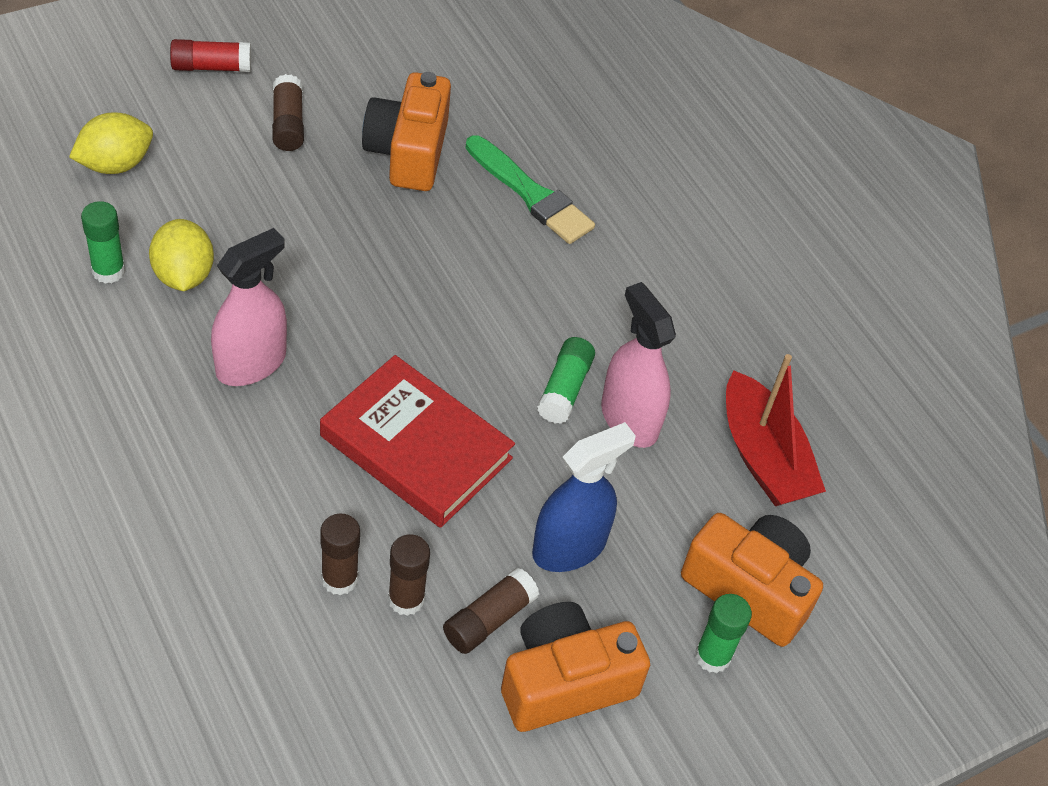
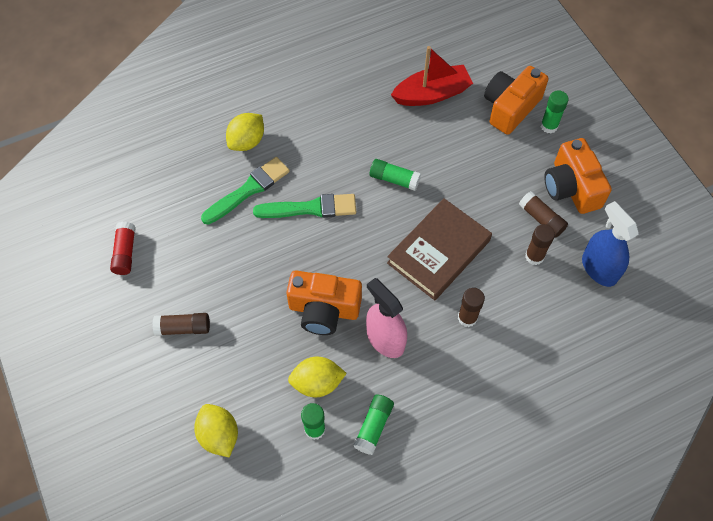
camera: 80 degrees left, 10 degrees up
red glue stick [170,39,251,72] -> red glue stick moved to [110,222,136,275]
red book [320,355,515,528] -> brown book [387,198,492,300]
brown glue stick [320,513,360,595] -> brown glue stick moved to [458,288,485,327]
orange camera [362,72,451,191] -> orange camera moved to [286,270,362,335]
blue spray bottle [532,422,636,572] -> blue spray bottle moved to [582,201,639,287]
pink spray bottle [601,282,676,448] -> none
none -> yellow lemon [226,113,264,151]
none -> green brush [253,194,356,218]
none -> green glue stick [353,395,394,455]

